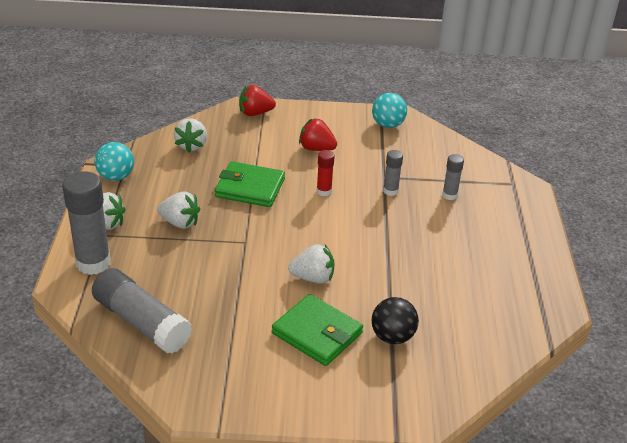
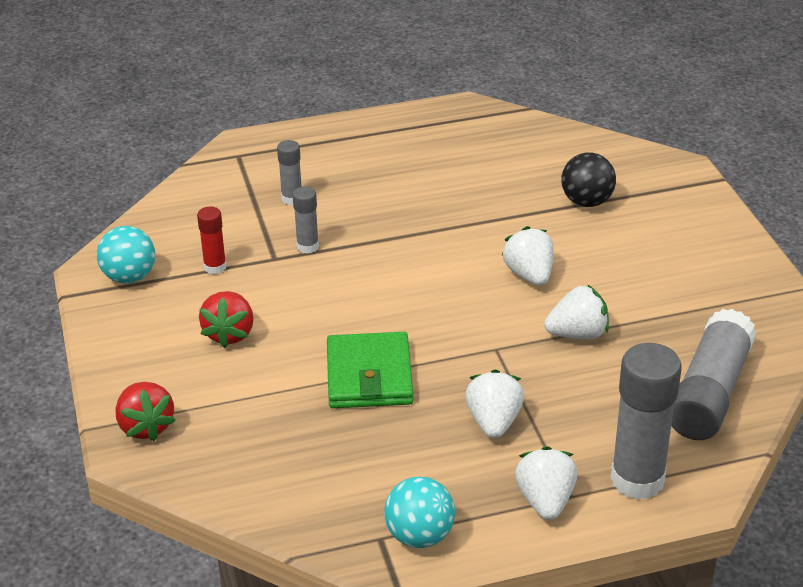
camera: 105 degrees left, 0 degrees up
white strawberry [174,118,207,153] -> white strawberry moved to [544,284,609,339]
green wallet [272,294,363,366] -> none
red glue stick [317,150,335,196] -> red glue stick moved to [197,207,227,274]

